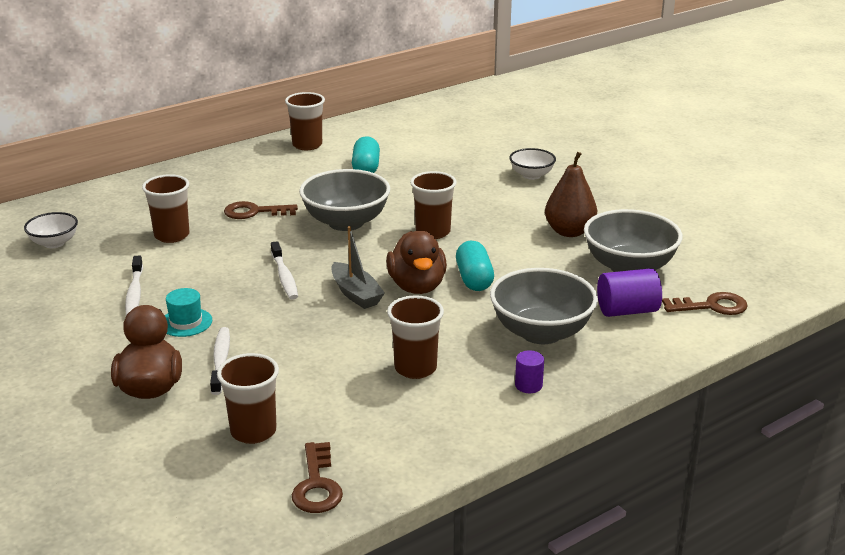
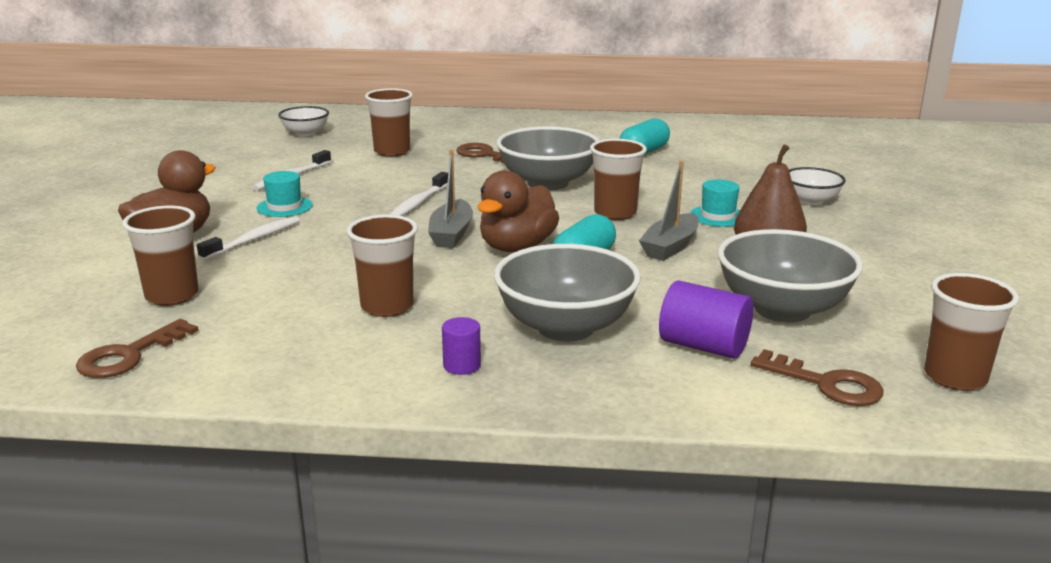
camera: 40 degrees right, 5 degrees down
brown cup [285,92,325,150] -> brown cup moved to [924,273,1019,391]
none -> grey boat [639,161,699,261]
none -> turquoise hat [690,179,740,227]

